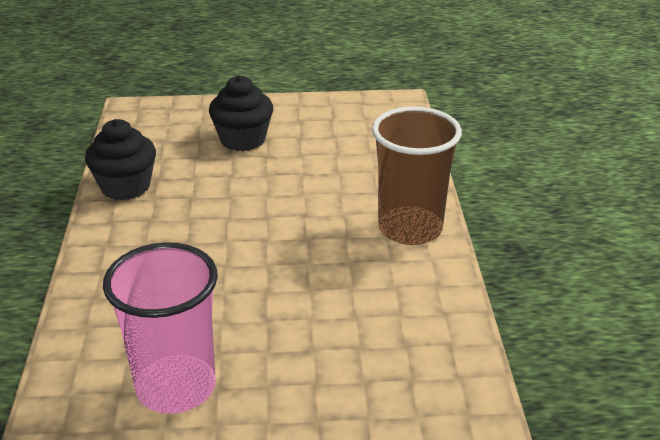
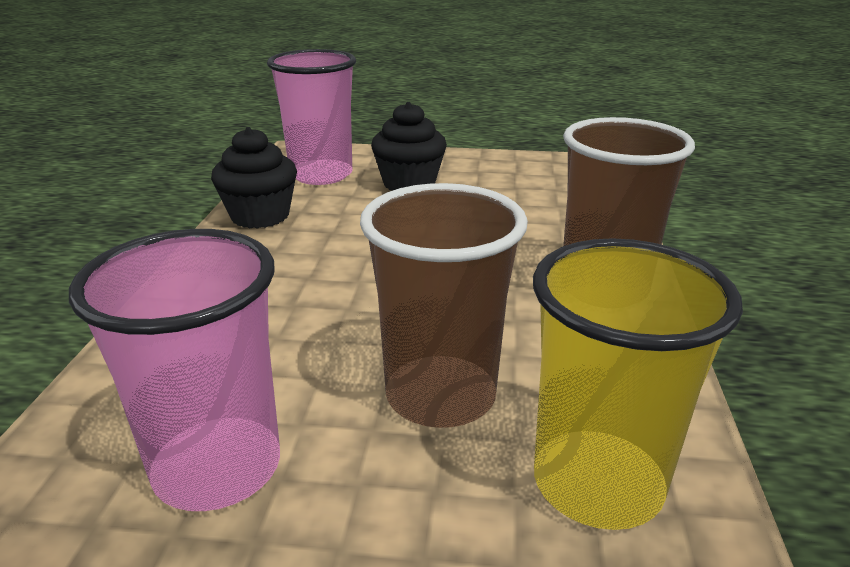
camera: 10 degrees right, 5 degrees down
none -> pink cup [267,49,356,185]
none -> brown cup [360,183,528,428]
none -> yellow cup [533,238,743,530]

